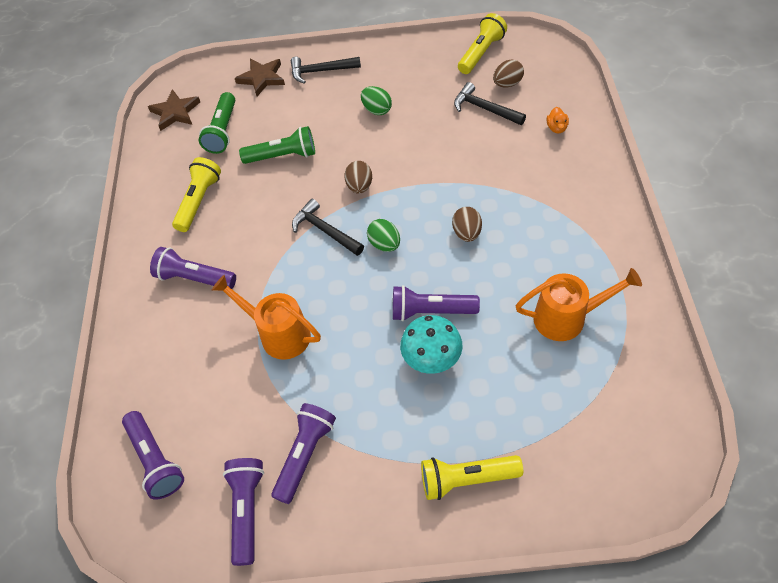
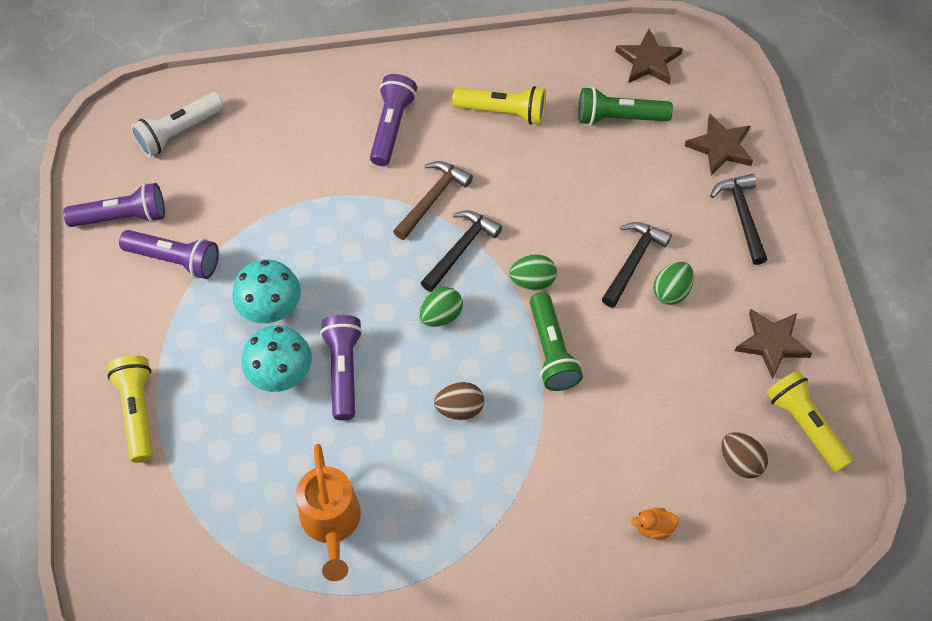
camera: 80 degrees right, 5 degrees up
purple flashlight [122,411,184,499] -> white flashlight [131,92,224,157]
orange watering can [212,275,321,360] -> none
green flashlight [239,126,315,164] -> green flashlight moved to [530,292,583,391]
brown egg [345,161,372,194] -> green egg [509,255,557,290]
black hammer [454,82,526,125] -> black hammer moved to [602,222,672,308]
yellow flashlight [458,13,507,74] -> yellow flashlight turned 150 degrees counterclockwise [766,370,853,473]
none -> turquoise mushroom [232,260,301,323]
none -> brown hammer [393,161,473,240]
none -> brown star [735,309,813,379]

